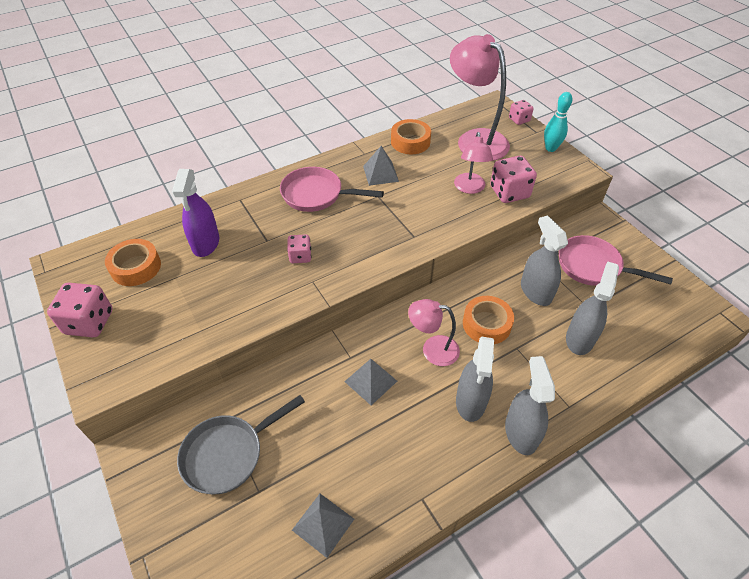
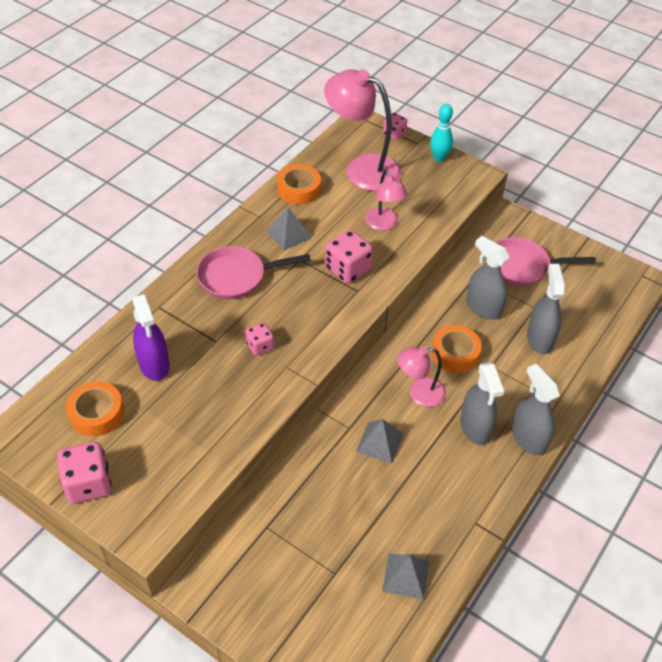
camera: 25 degrees left, 0 degrees up
grey pan [177,395,305,494] -> none
pink dice [490,156,537,203] -> pink dice moved to [325,230,373,284]

